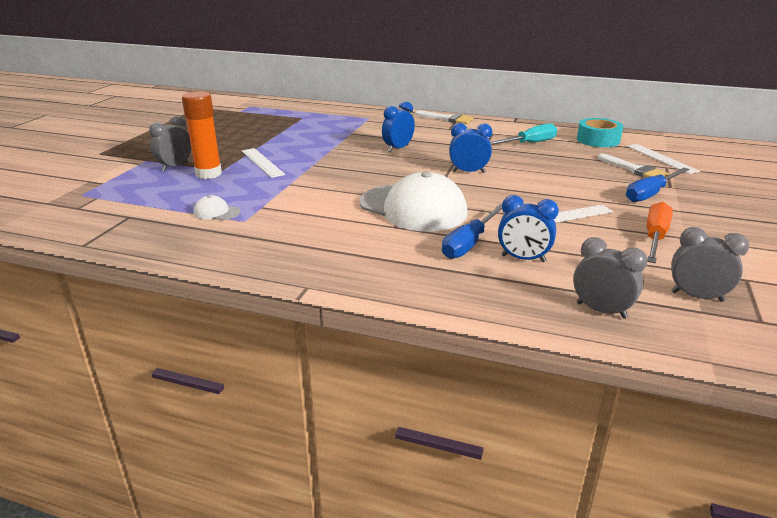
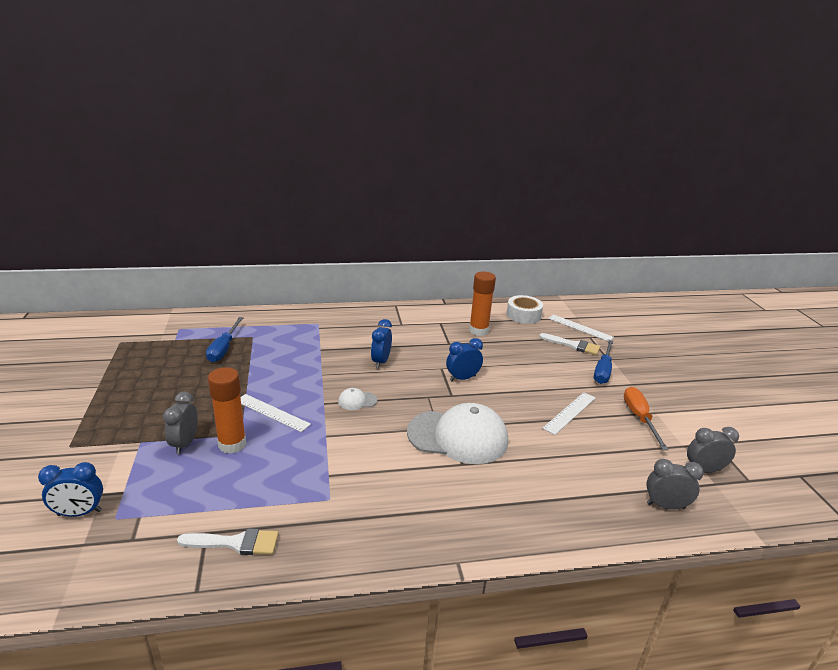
camera: 30 degrees left, 0 degrees up
white cap [194,195,240,220] -> white cap moved to [338,388,377,410]
white brush [415,110,473,124] -> white brush moved to [177,528,279,555]
blue screwdriver [442,204,502,259] -> blue screwdriver moved to [206,317,244,362]
turquoise screwdriver [490,123,557,145] -> orange glue stick [469,271,496,336]
blue clock [498,195,559,262] -> blue clock moved to [38,462,103,517]
turquoise tape [577,118,623,147] -> white tape [506,295,543,324]

